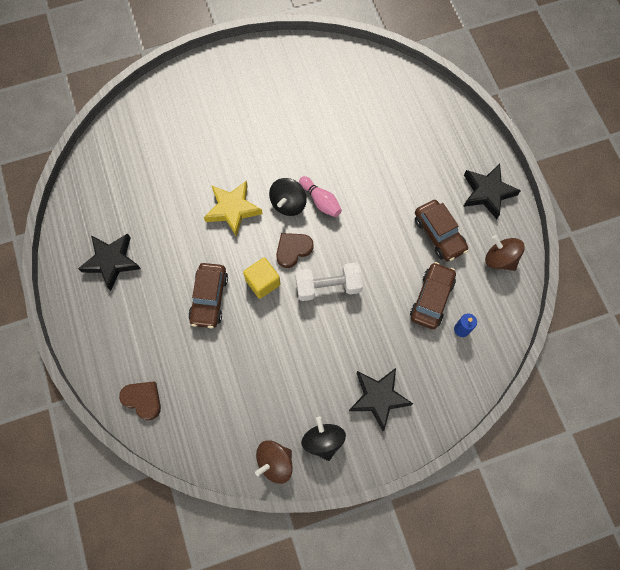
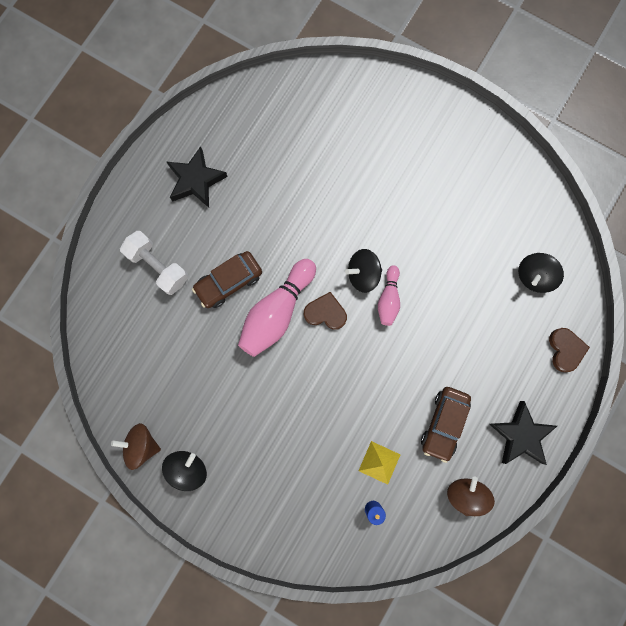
camera: 50 degrees right, 10 degrees up
brown heart [119,381,161,420] -> brown heart moved to [549,328,590,372]
yellow star [204,181,262,237] -> none
yellow cube [243,257,280,299] -> pink bowling pin [238,259,316,357]
white dumbbell [295,262,363,301] -> white dumbbell moved to [120,231,188,295]
black star [349,368,413,431] -> none
brown car [410,262,456,329] -> yellow pyramid [359,441,400,485]
none -> black spinning top [518,253,564,293]

